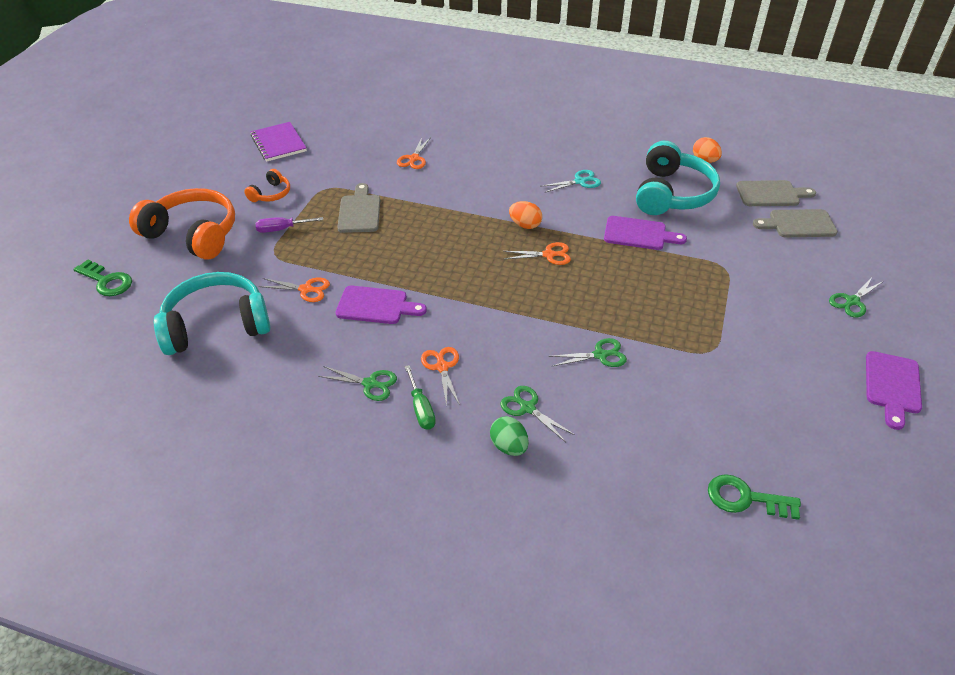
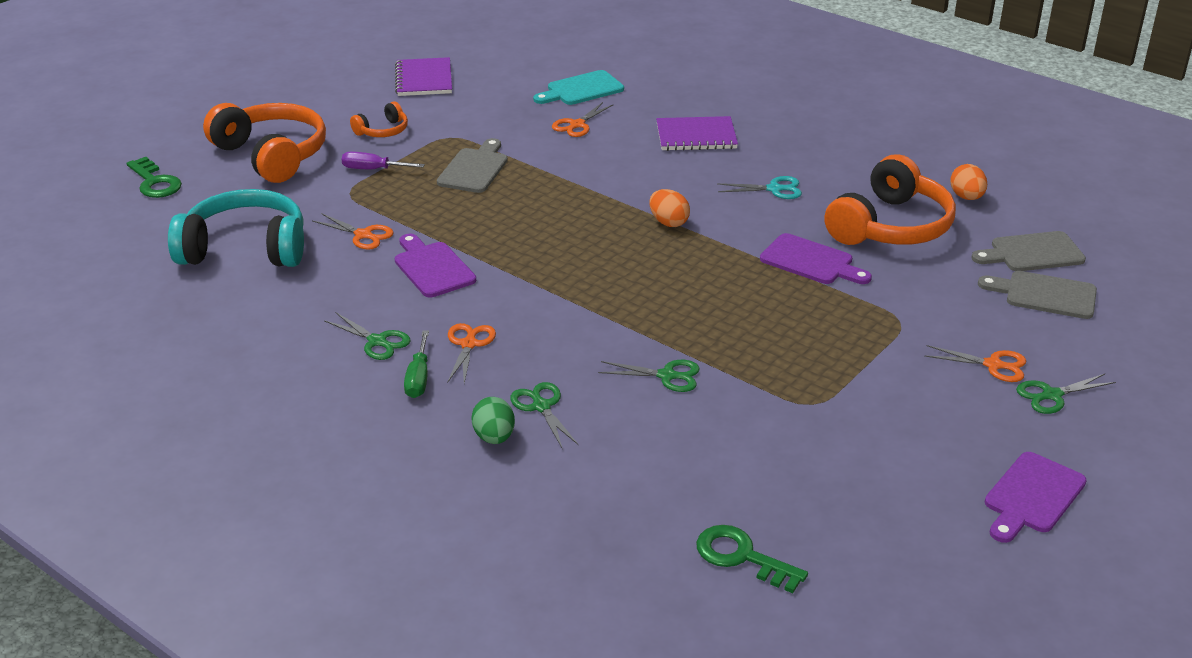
camera: 20 degrees right, 10 degrees down
purple cutting board [336,286,427,324] -> purple cutting board turned 150 degrees counterclockwise [395,234,476,297]
orange scissors [503,242,571,265] -> orange scissors moved to [924,345,1026,382]
turquoise headphones [636,141,720,215] -> orange headphones [824,154,956,245]
grey cutting board [736,180,816,206] -> grey cutting board turned 150 degrees clockwise [971,231,1086,271]
none -> turquoise cutting board [533,70,624,105]
none -> purple notebook [656,116,738,151]

